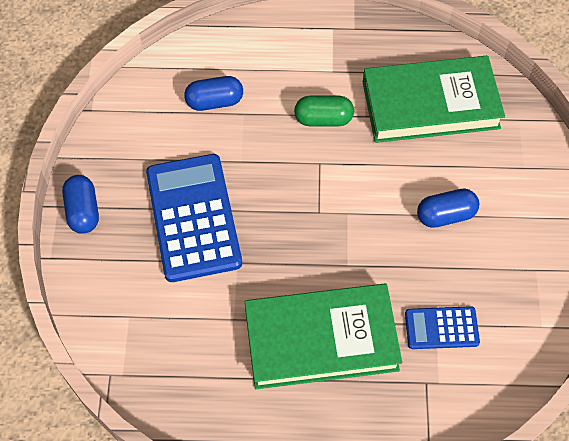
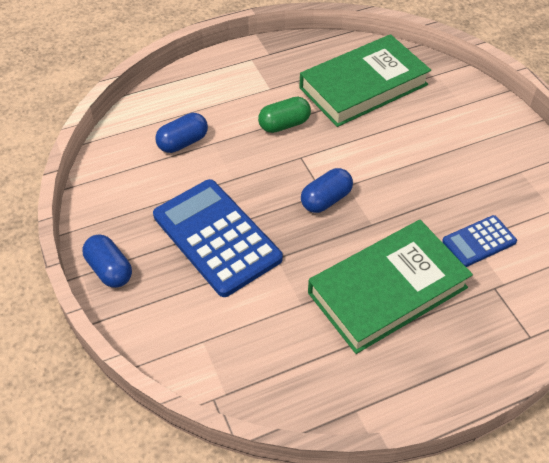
camera: 25 degrees left, 10 degrees down
blue capsule [417,188,479,228] -> blue capsule moved to [301,168,353,213]

